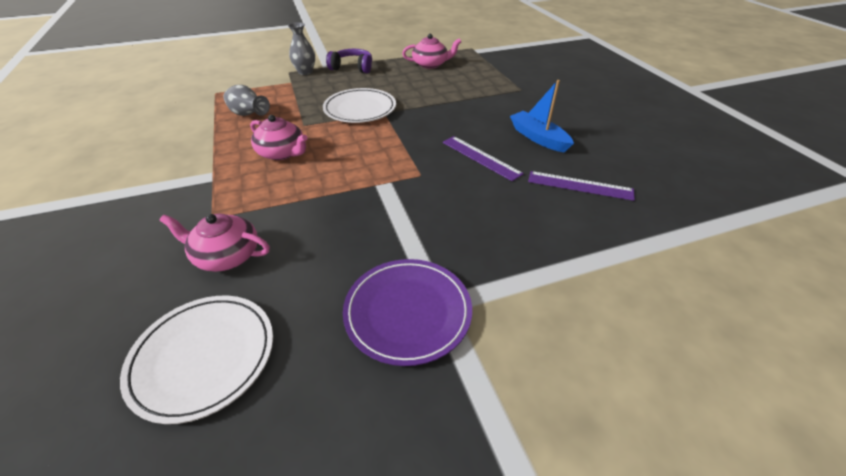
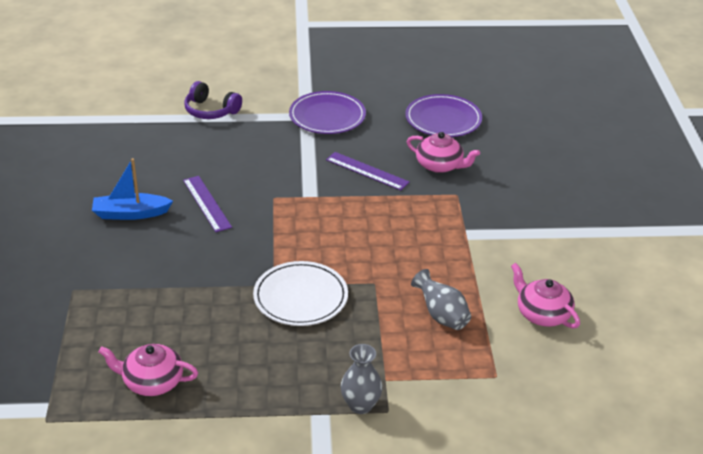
camera: 165 degrees left, 5 degrees down
white plate [120,296,273,424] -> purple plate [405,94,482,137]
pink teapot [250,115,308,160] -> pink teapot moved to [511,263,580,328]
purple headphones [326,49,372,73] -> purple headphones moved to [184,81,242,119]
blue boat [510,80,574,152] -> blue boat turned 105 degrees clockwise [92,158,173,220]
purple ruler [528,171,635,201] -> purple ruler moved to [326,152,410,190]

